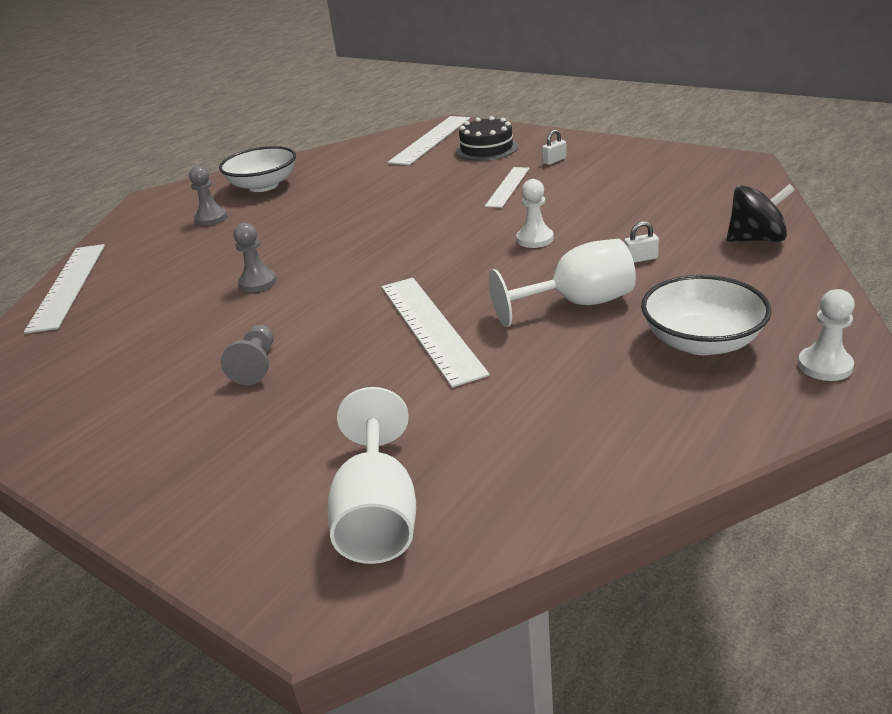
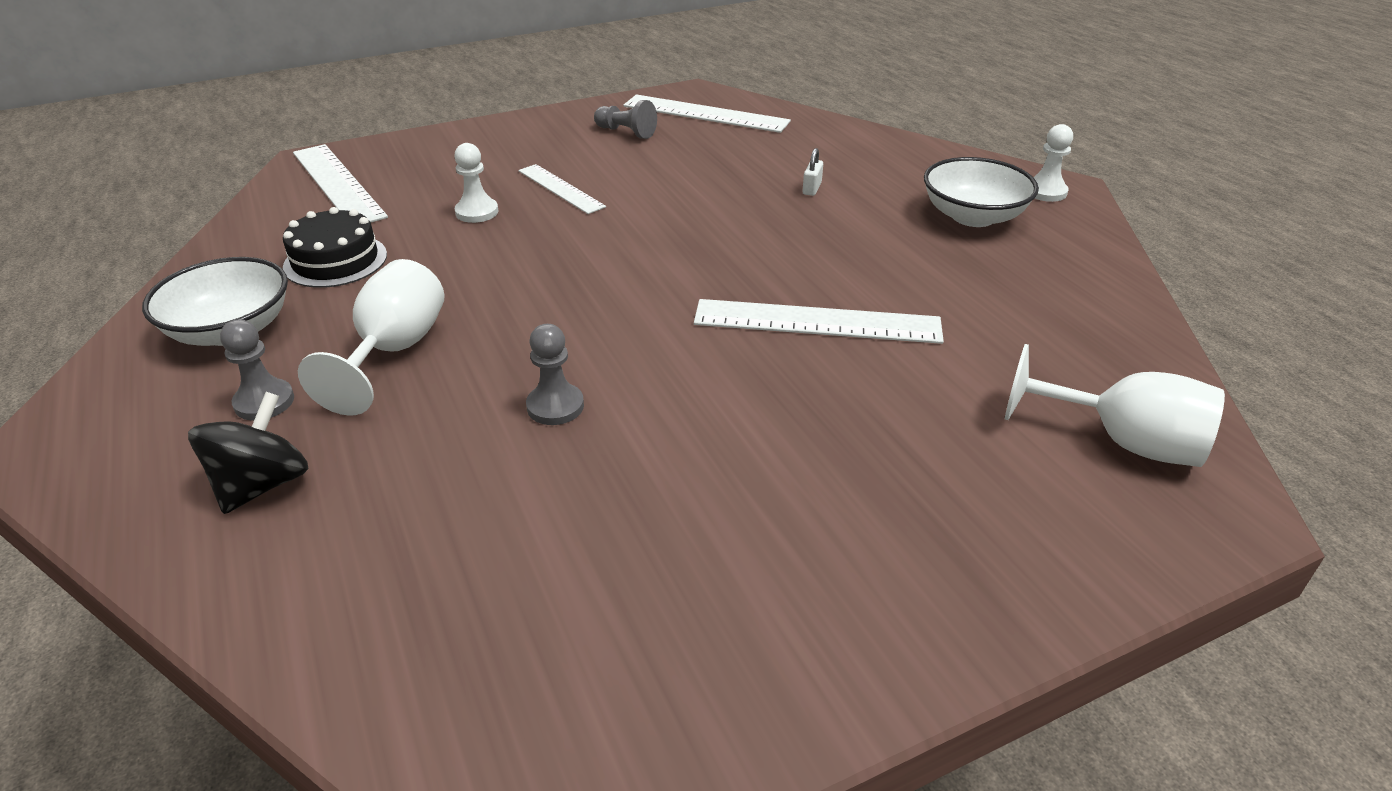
camera: 65 degrees left, 5 degrees up
white ruler [24,244,105,334] -> white ruler moved to [623,95,791,133]
grey pawn [221,325,273,385] -> grey pawn moved to [594,100,657,139]
black cake [456,116,518,161] -> black cake moved to [283,207,387,288]
white goblet [489,239,636,327] -> white goblet moved to [298,259,444,416]
white pawn [516,179,554,248] -> white pawn moved to [454,143,498,223]
white padlock [542,130,566,165] -> none
black spinning top [727,184,795,242] -> black spinning top moved to [188,392,308,514]

